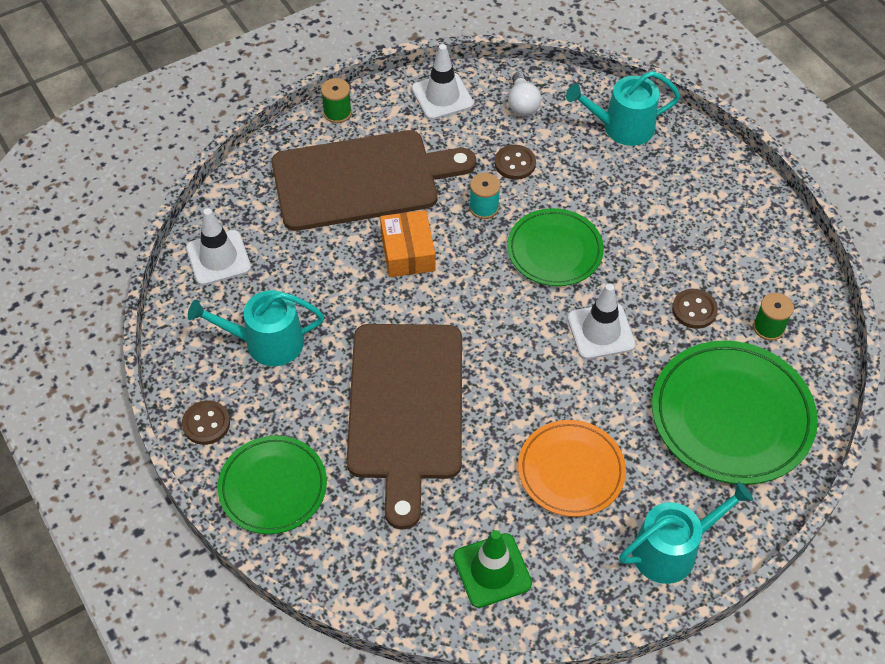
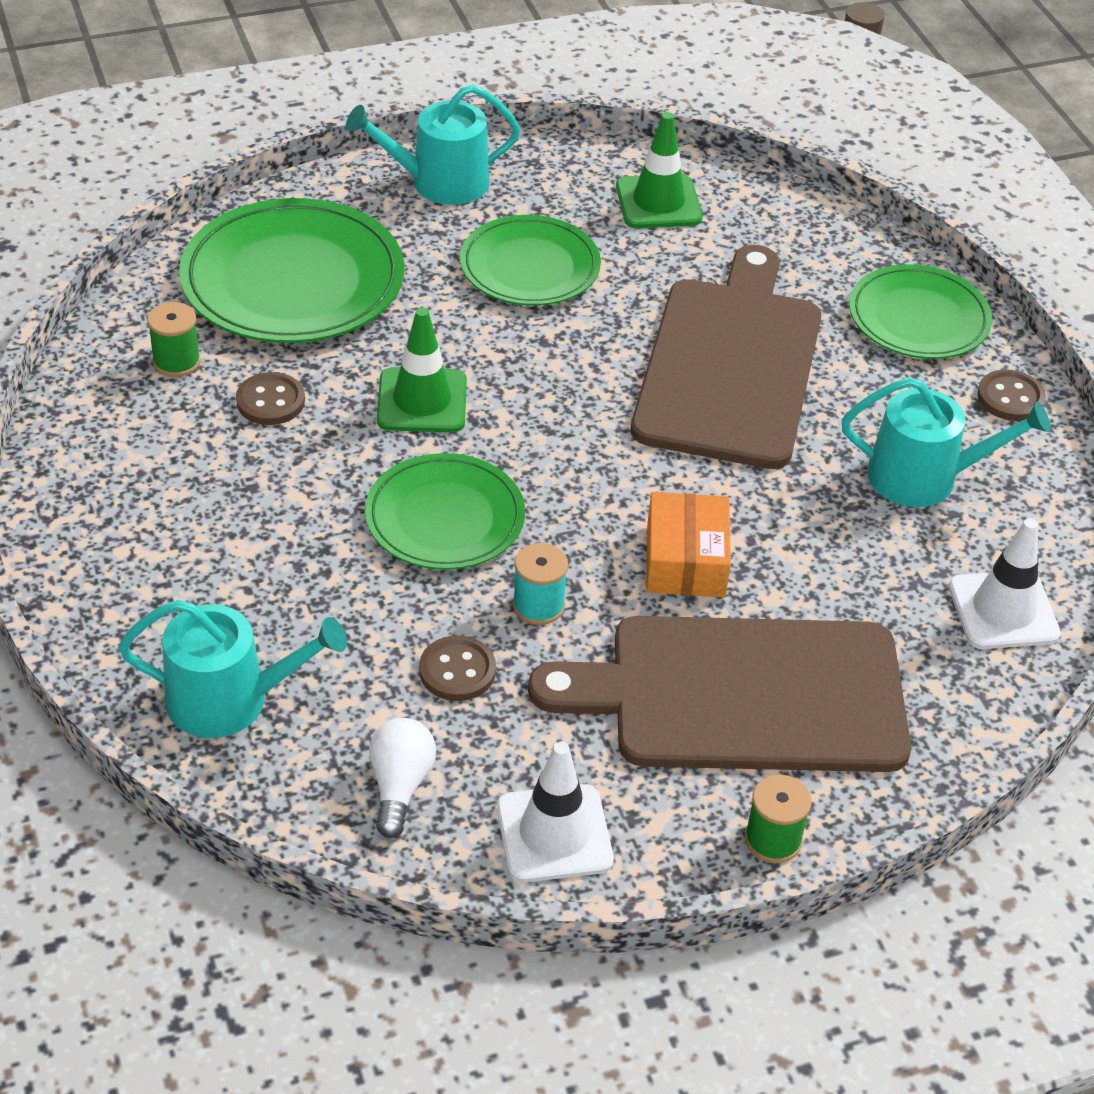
camera: 170 degrees left, 10 degrees down
orange plate [518,420,626,517] -> green plate [460,215,601,306]
white traffic cone [567,283,636,359] -> green traffic cone [377,308,467,432]

